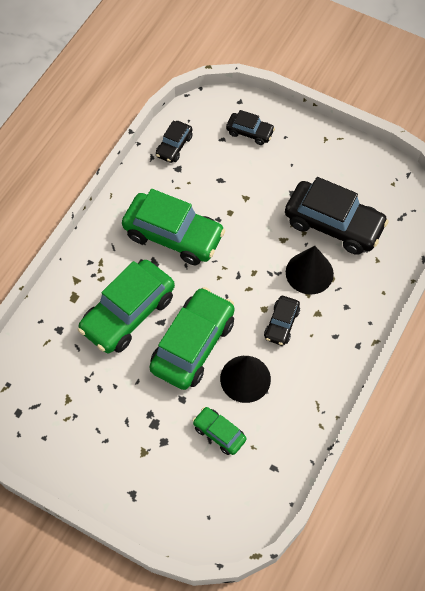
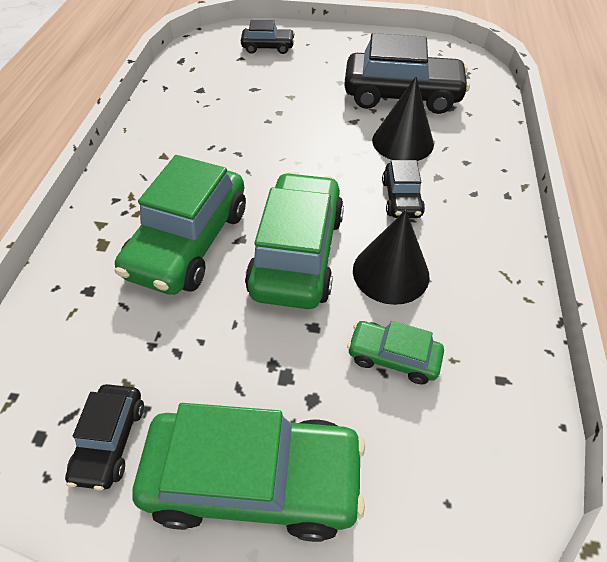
camera: 20 degrees left, 10 degrees down
green car [122,189,225,265] -> green car moved to [132,403,365,542]
black car [156,121,192,163] -> black car moved to [65,384,144,491]

